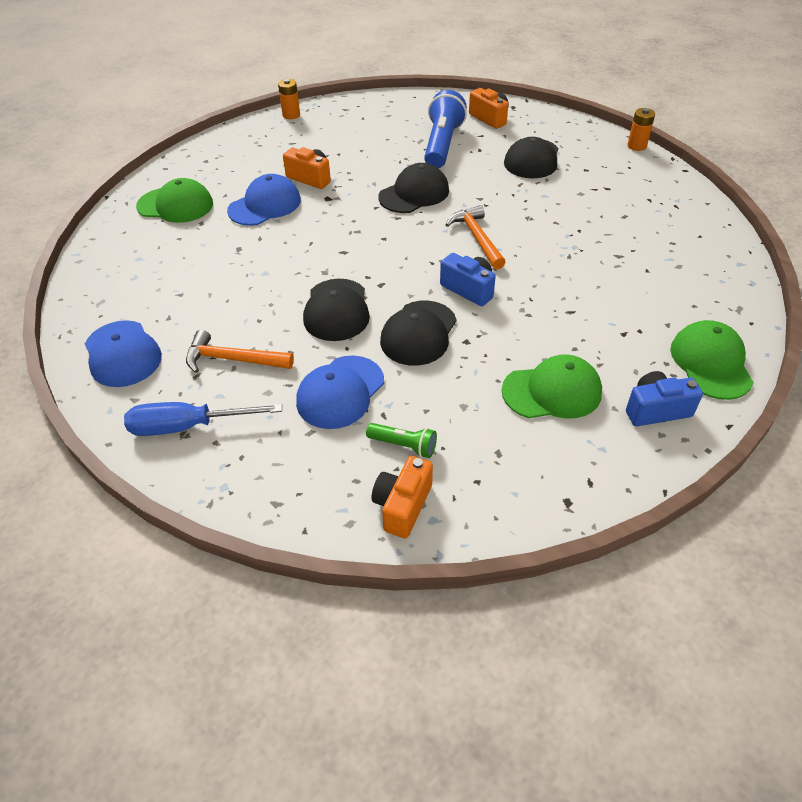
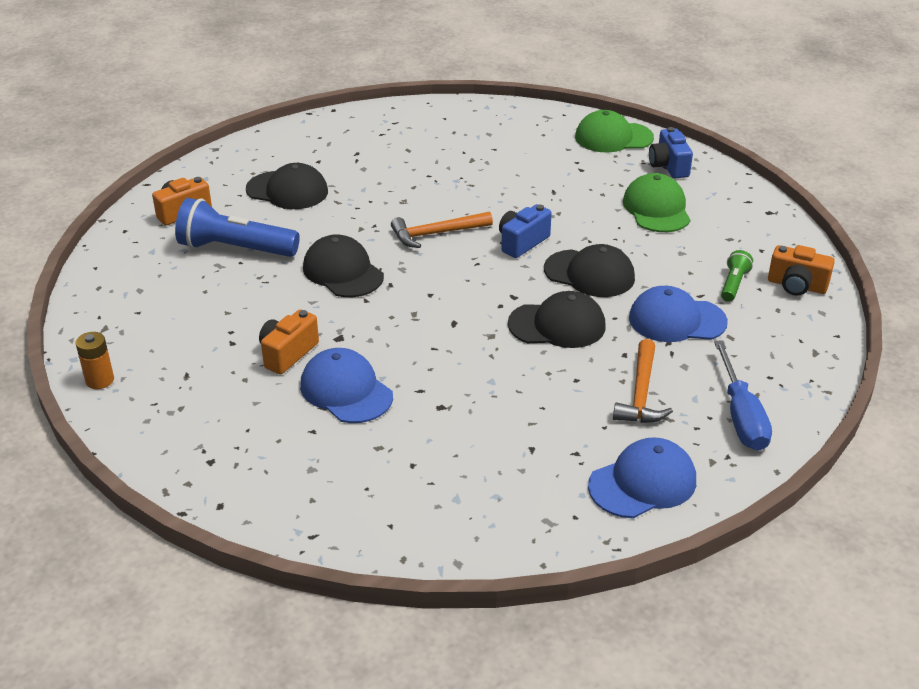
camera: 90 degrees left, 10 degrees down
green cap [136,178,213,223] -> none
blue cap [296,355,384,429] -> blue cap turned 150 degrees clockwise [629,286,728,342]
orange battery [627,108,655,151] -> none

